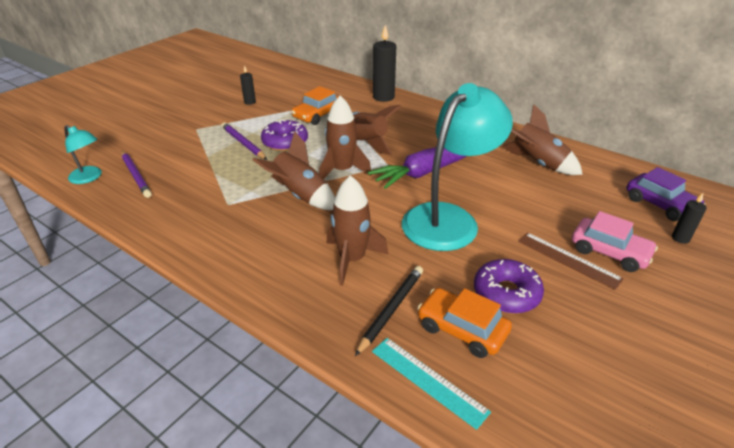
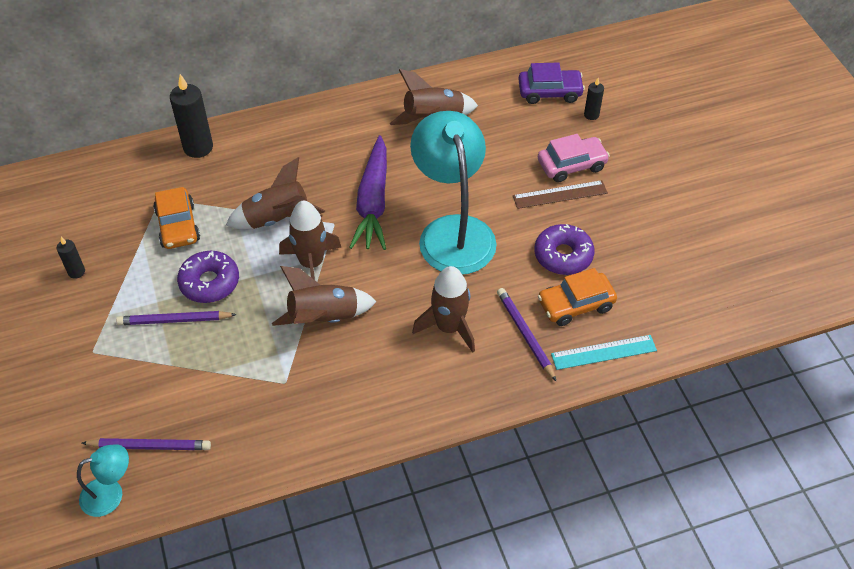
camera: 55 degrees left, 15 degrees up
black pencil [355,266,423,356] -> purple pencil [497,288,557,382]

